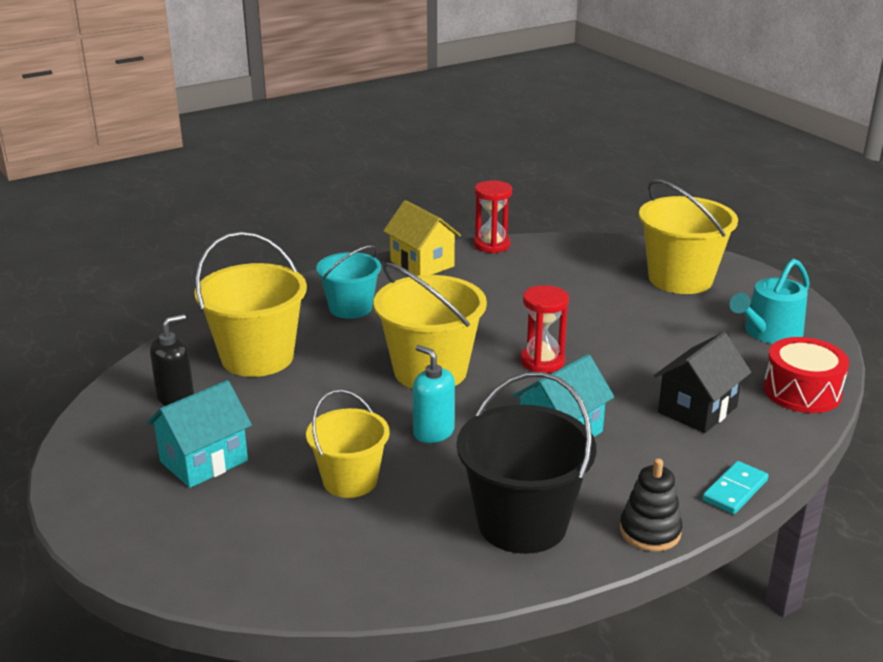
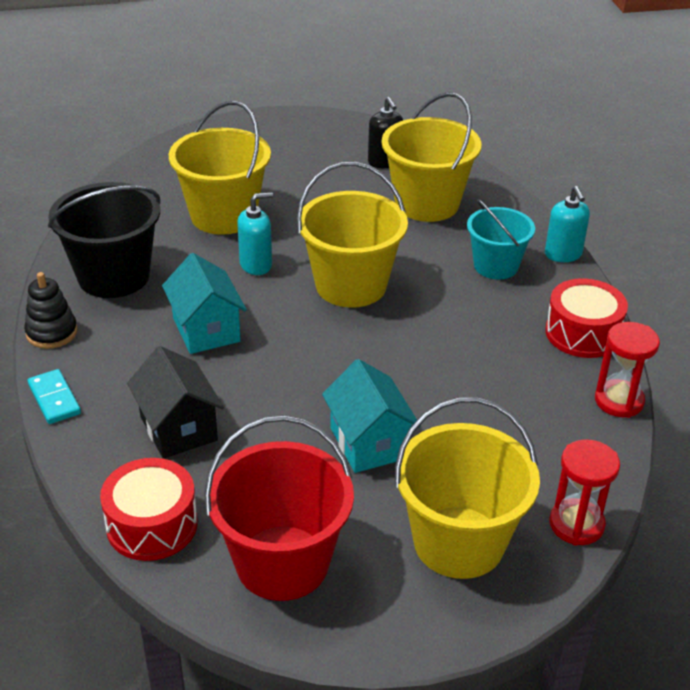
camera: 110 degrees right, 10 degrees up
turquoise house [147,380,252,488] -> turquoise house moved to [322,359,421,473]
yellow bucket [306,389,390,498] -> yellow bucket [169,101,271,235], size x1.56
yellow house [383,200,461,276] -> red drum [545,278,628,358]
red hourglass [520,285,569,373] -> red hourglass moved to [549,439,620,546]
turquoise watering can [729,259,810,344] -> red bucket [204,416,354,601]
none -> turquoise soap dispenser [545,186,590,262]

